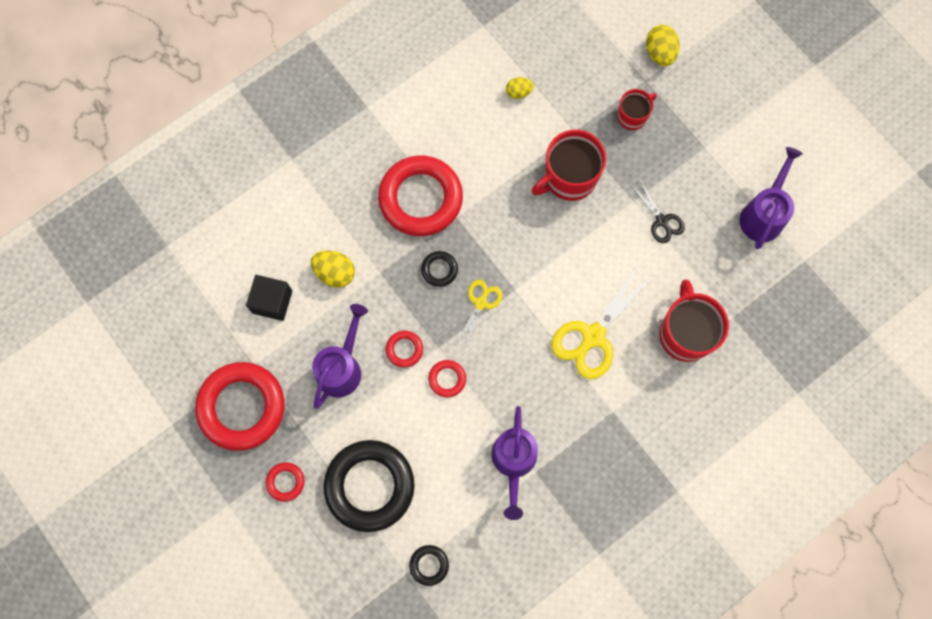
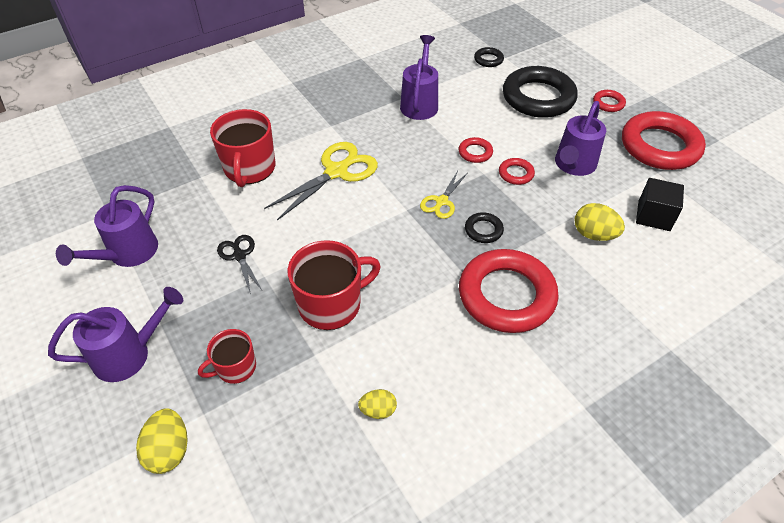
camera: 175 degrees left, 25 degrees down
none -> purple watering can [48,287,183,382]

